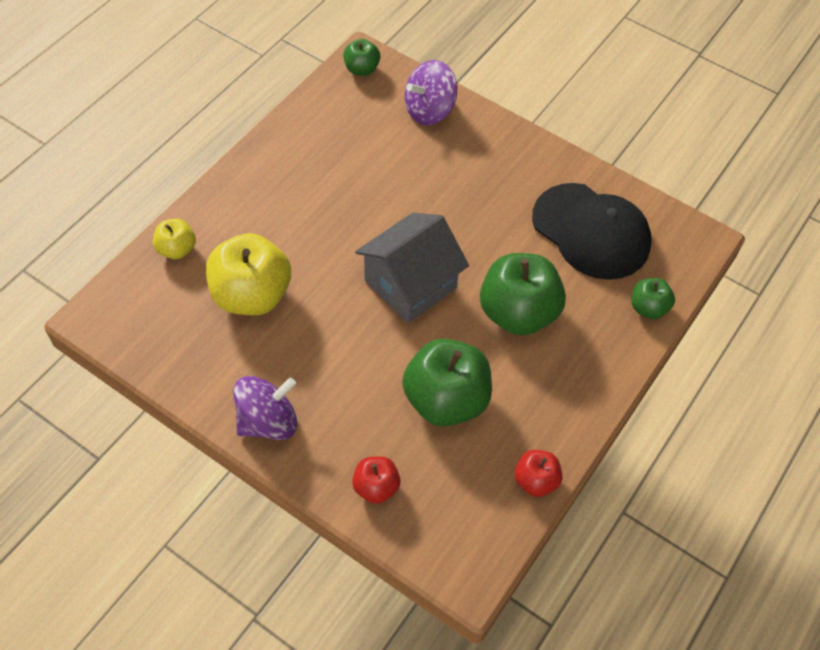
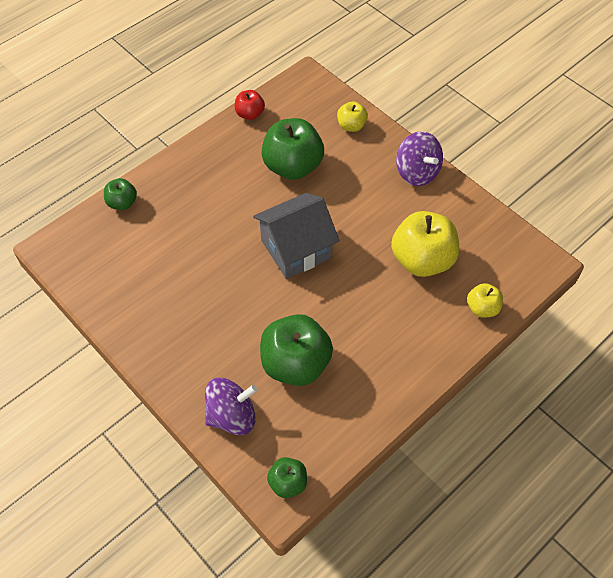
camera: 165 degrees left, 0 degrees up
purple spinning top [233,376,298,440] -> purple spinning top turned 105 degrees counterclockwise [396,131,443,186]
red apple [352,456,401,504] -> yellow apple [337,101,368,132]
green apple [480,253,566,335] -> green apple moved to [260,314,333,386]
black cap [532,183,651,280] -> none

